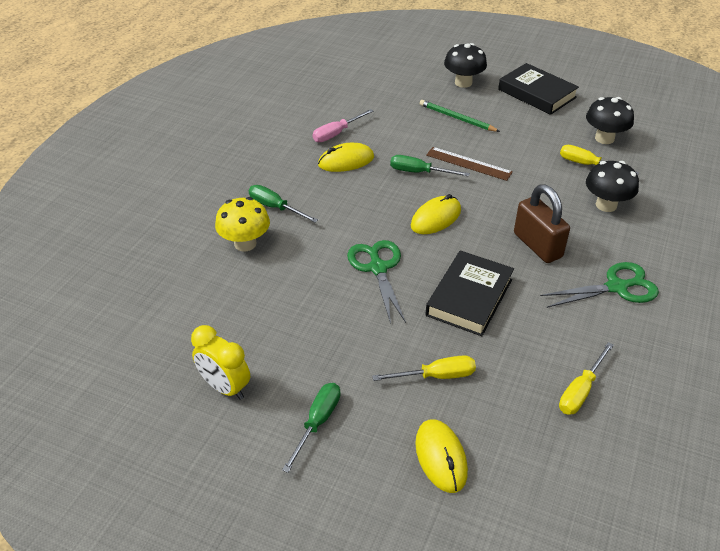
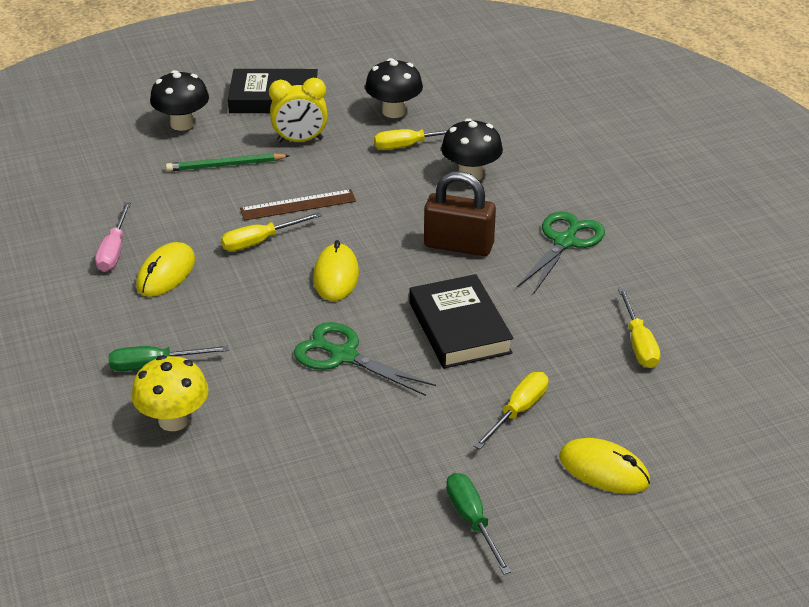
camera: 45 degrees left, 5 degrees down
yellow clock [191,325,250,400] -> yellow clock moved to [269,78,328,143]
green screwdriver [390,155,470,177] -> yellow screwdriver [221,212,322,251]

